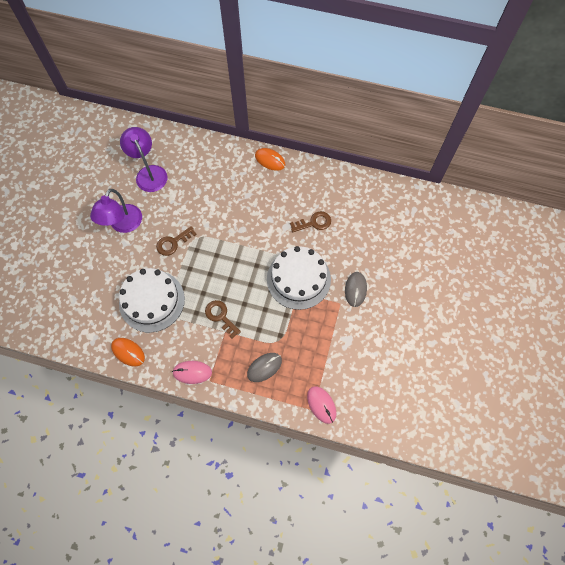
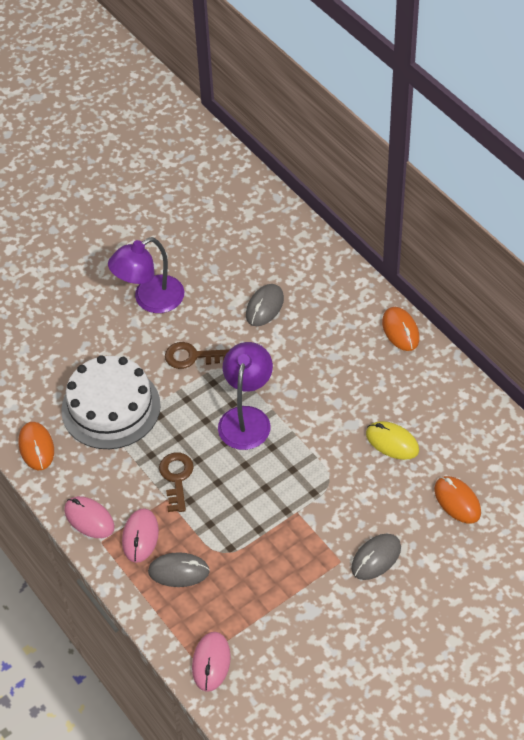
camera: 40 degrees right, 15 degrees down
purple lamp [120,127,167,192] -> purple lamp moved to [218,342,273,450]
white cake [267,246,331,310] -> none
brown key [290,211,331,232] -> yellow mouse [366,421,419,460]
none -> pink mouse [122,508,159,563]
none -> grey mouse [246,284,284,326]
none -> orange mouse [434,476,481,524]

